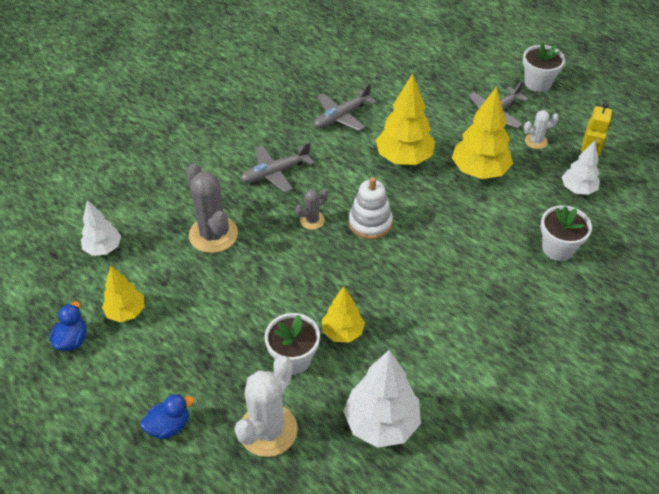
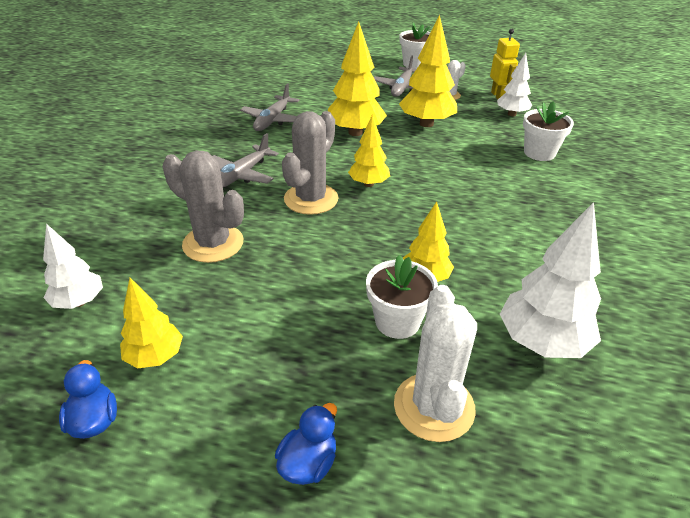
camera: 30 degrees left, 10 degrees down
grey cactus [295,189,328,230] -> grey cactus [282,111,339,215], size x1.95
white stacking toy [348,177,393,239] -> yellow tree [348,115,390,187]

